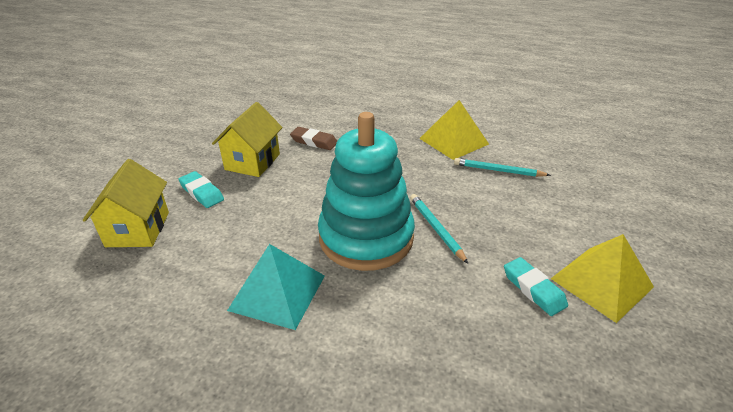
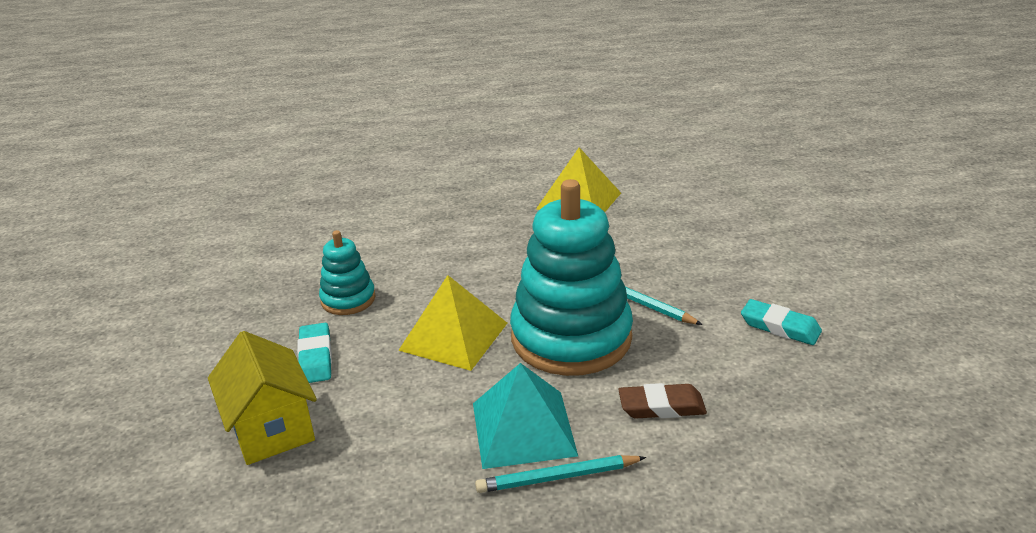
camera: 25 degrees left, 5 degrees down
turquoise eraser [178,171,224,208] -> turquoise eraser turned 60 degrees clockwise [297,323,332,383]
yellow house [212,102,283,177] -> turquoise stacking toy [319,230,376,315]
brown eraser [290,127,337,150] -> brown eraser moved to [618,383,707,418]
turquoise pencil [454,158,551,177] -> turquoise pencil moved to [475,455,646,493]
yellow pyramid [551,234,654,323] -> yellow pyramid moved to [398,275,507,371]

